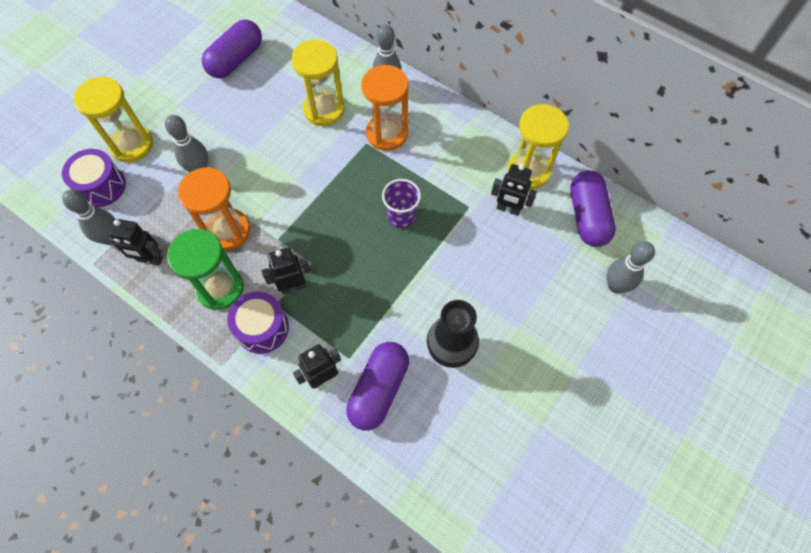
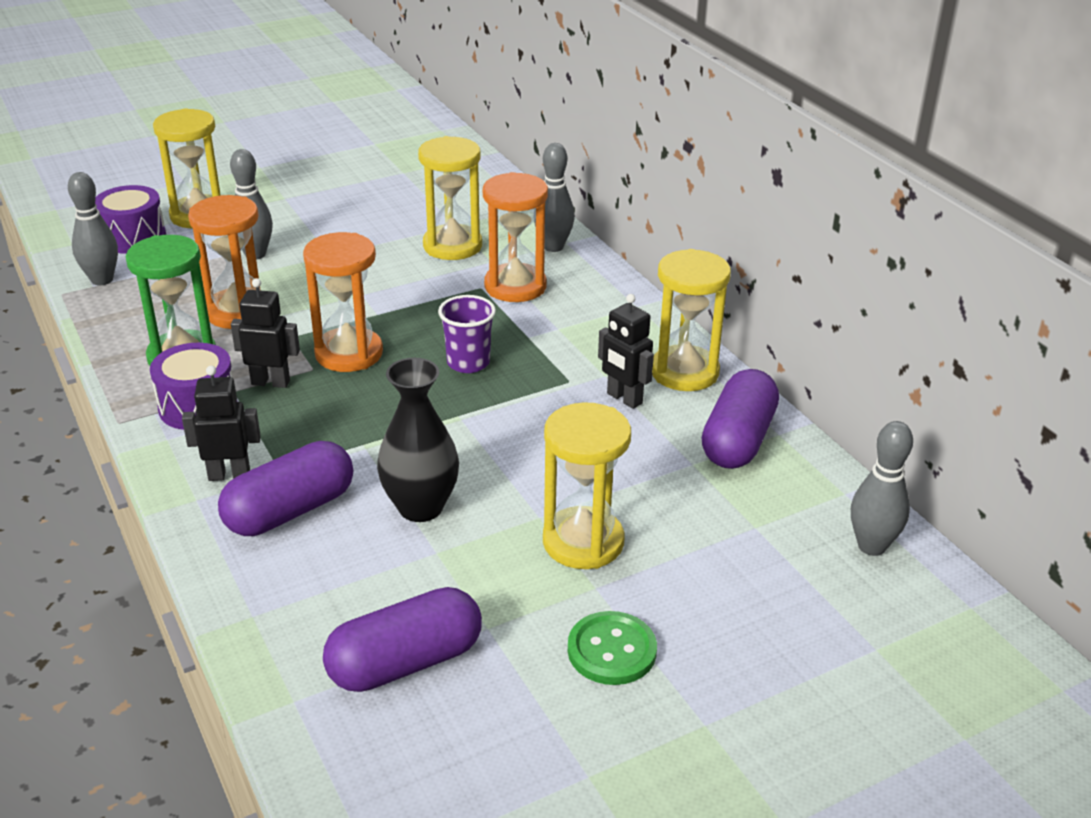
camera: 25 degrees right, 30 degrees down
black robot [109,219,163,265] -> none
purple capsule [202,19,262,78] -> purple capsule moved to [323,587,482,692]
grey bowling pin [607,241,655,293] -> grey bowling pin moved to [851,421,913,556]
none -> orange hourglass [303,232,383,372]
none -> yellow hourglass [543,402,631,569]
none -> green button [568,611,657,685]

